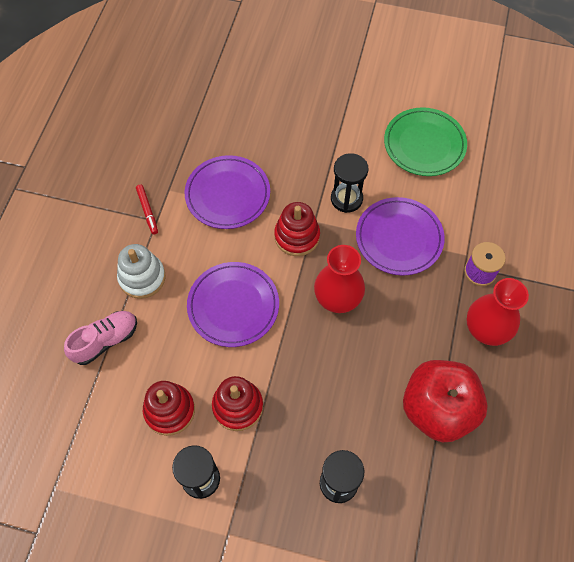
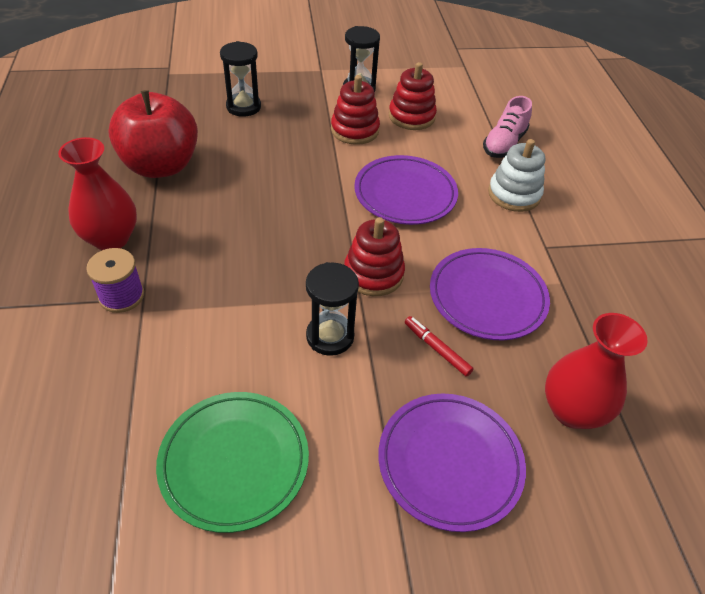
camera: 155 degrees right, 15 degrees down
red marker [136,185,158,235] -> red marker moved to [405,316,474,377]
red vase [314,245,365,313] -> red vase moved to [545,313,648,429]
purple plate [356,197,445,276] -> purple plate moved to [378,394,526,532]

